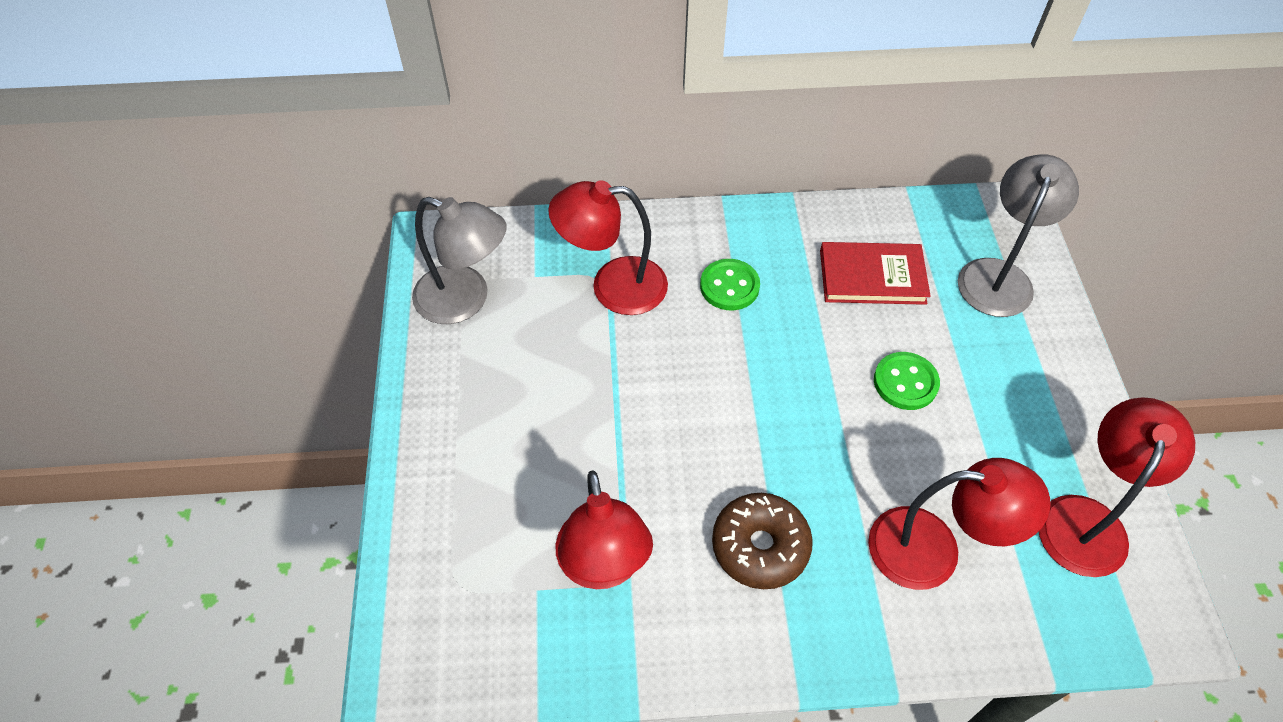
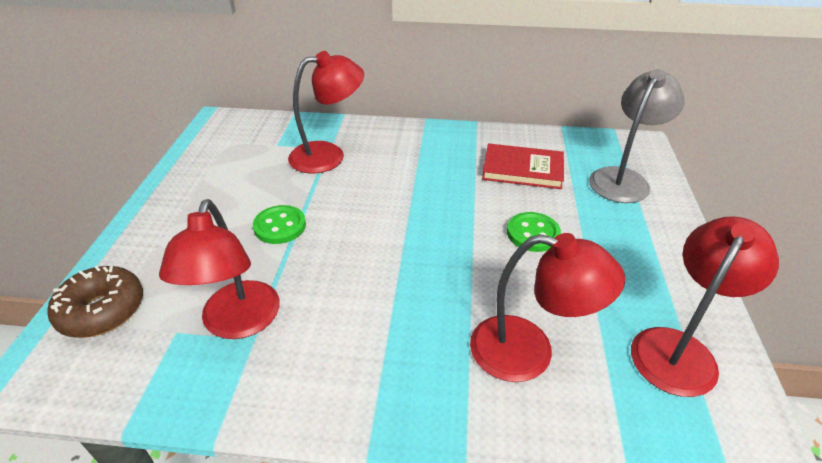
camera: 10 degrees right, 15 degrees down
grey lamp [412,197,507,324] -> none
red lamp [548,180,668,315] -> red lamp turned 150 degrees clockwise [288,51,364,174]
green button [700,259,760,310] -> green button moved to [253,205,306,244]
brown donut [712,493,813,589] -> brown donut moved to [48,266,143,338]

